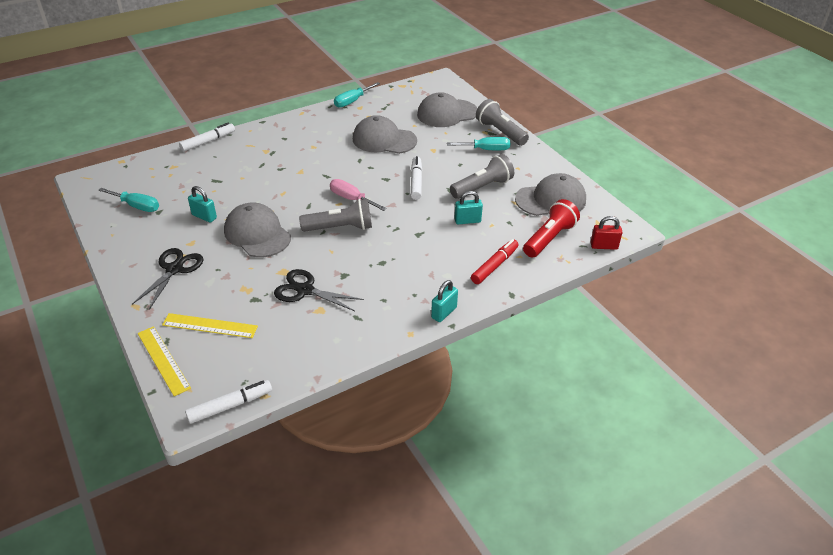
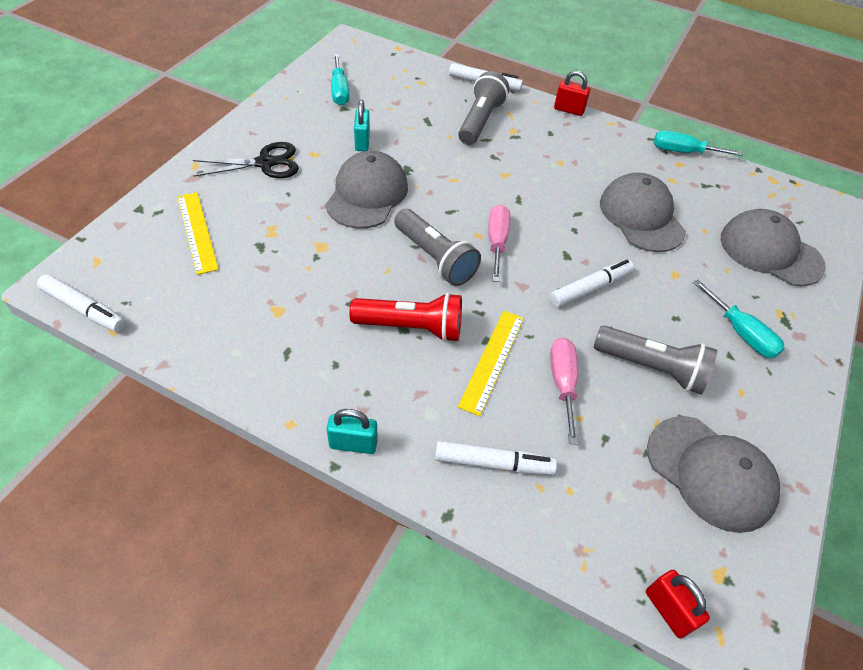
camera: 55 degrees right, 10 degrees up
yellow ruler [138,326,191,396] -> yellow ruler moved to [458,311,524,416]
black scissors [274,269,364,311] -> none
turquoise padlock [454,191,483,224] -> pink screwdriver [550,337,578,445]
red marker [471,239,519,284] -> white marker [435,441,557,475]
grey flashlight [476,99,529,146] -> grey flashlight moved to [458,71,509,145]
red flashlight [523,199,580,258] -> red flashlight moved to [349,292,462,342]
none -> red padlock [554,71,590,116]

